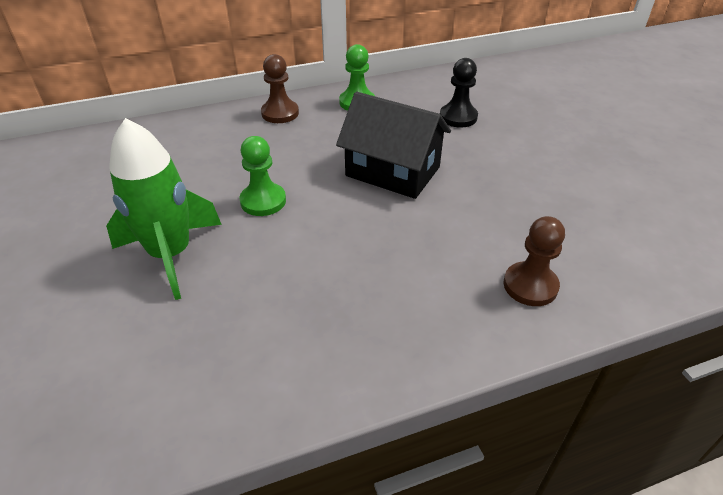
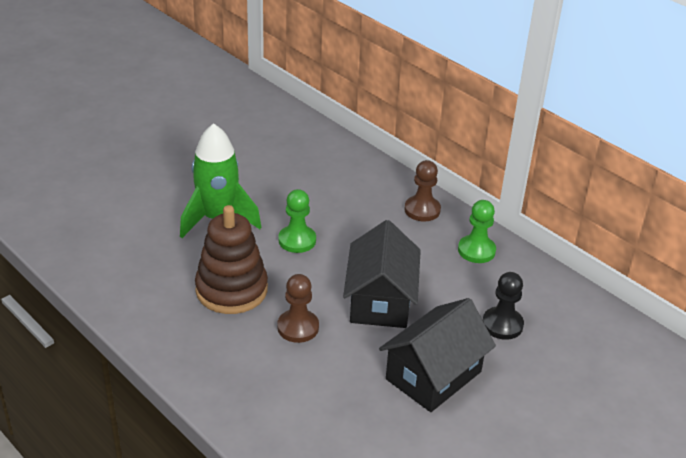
camera: 65 degrees right, 5 degrees down
brown pawn [504,216,565,306] -> brown pawn moved to [277,274,319,343]
none -> brown stacking toy [195,205,268,314]
none -> black house [379,298,496,412]

